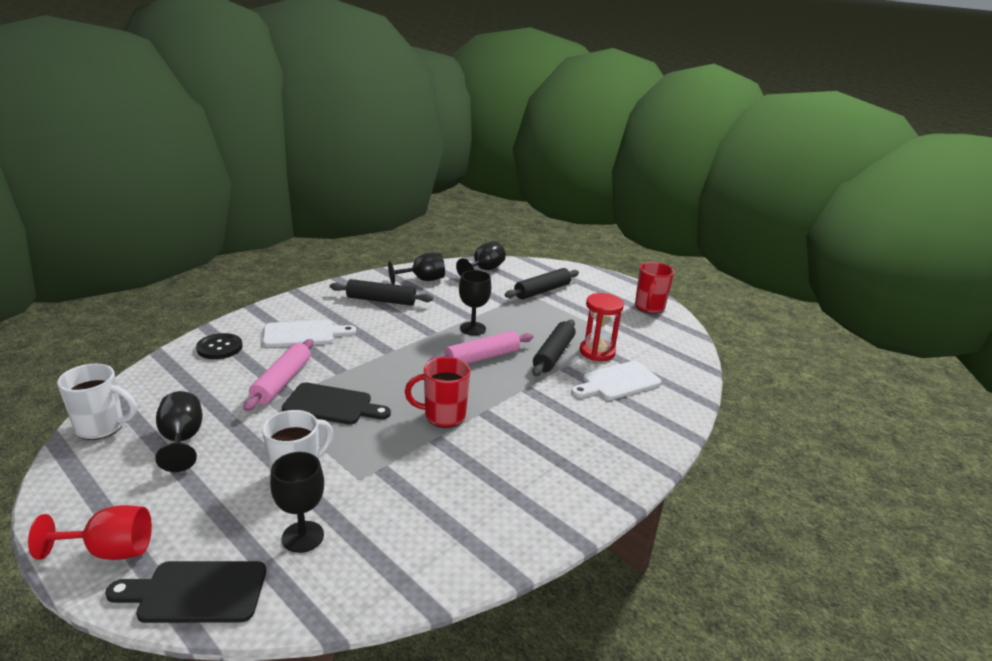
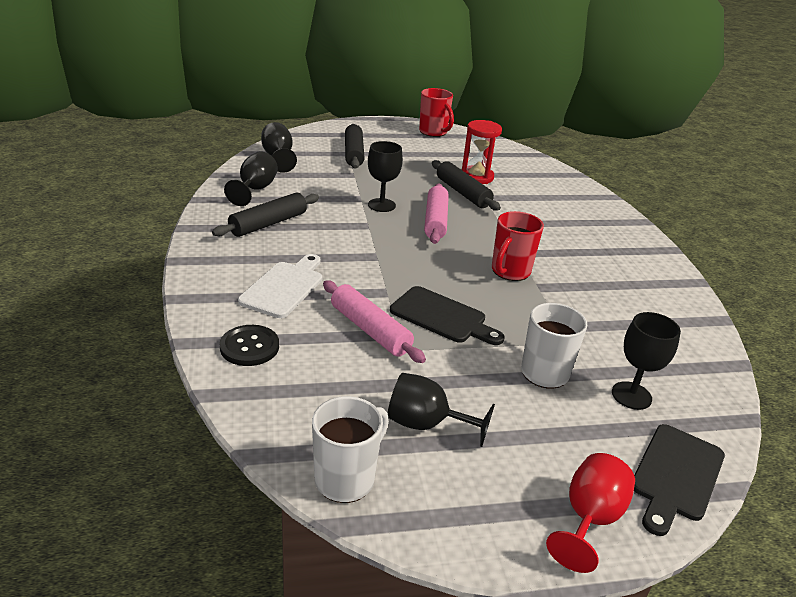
camera: 55 degrees left, 5 degrees up
black cutting board [282,383,391,425] -> black cutting board turned 75 degrees clockwise [390,286,505,345]
white cutting board [571,361,662,400] -> none

